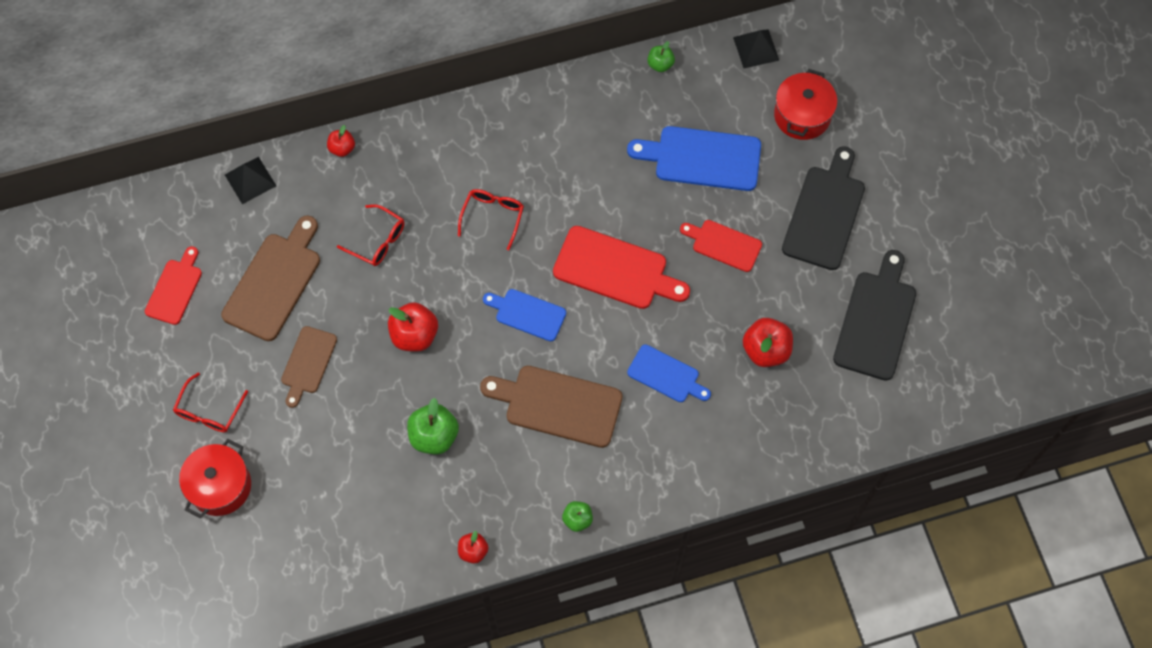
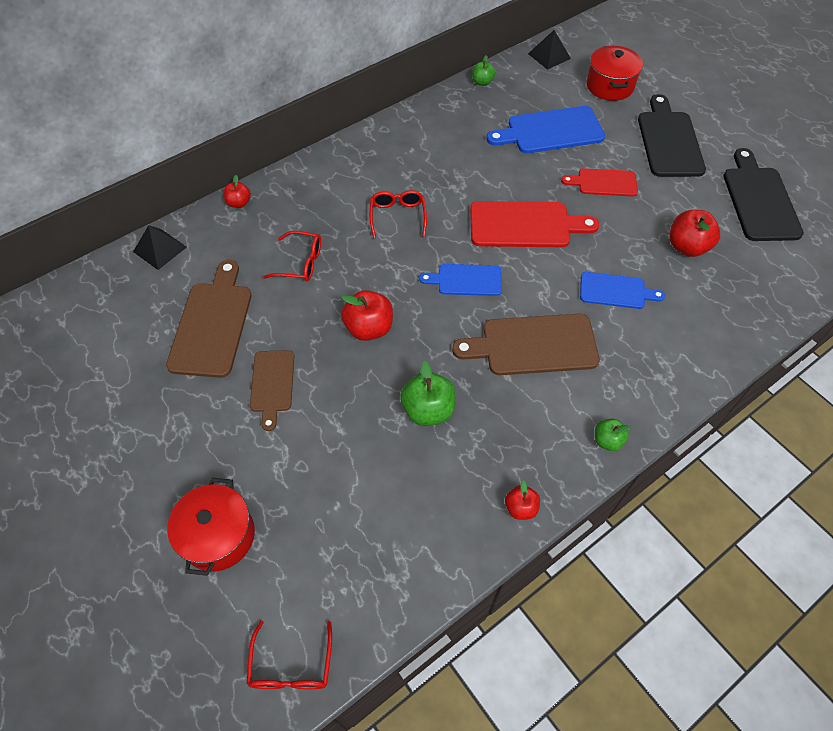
camera: 20 degrees left, 10 degrees down
red cutting board [145,246,202,325] -> none
red glasses [173,373,248,433] -> red glasses moved to [247,621,332,689]

